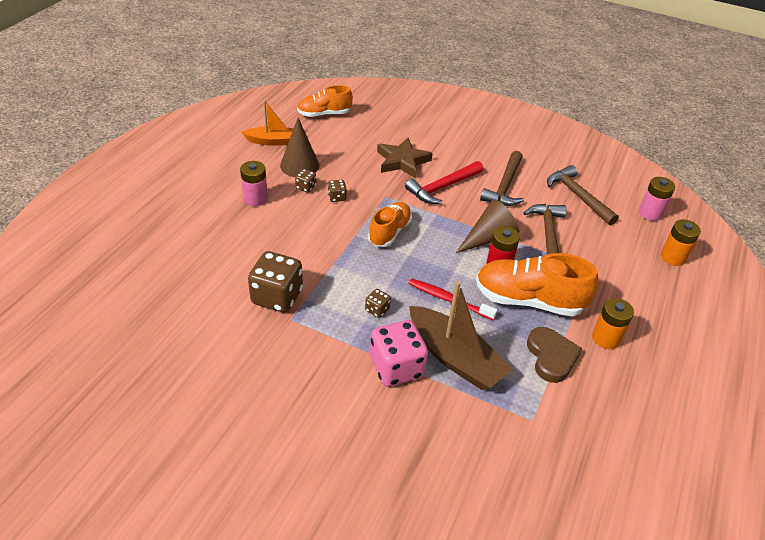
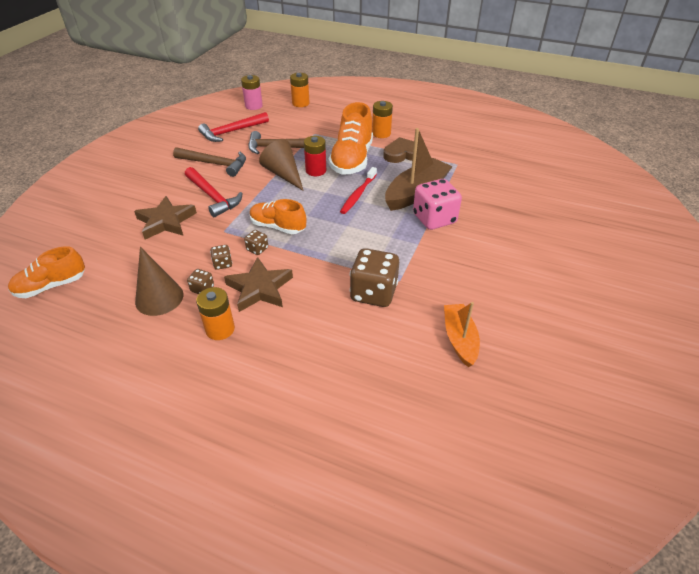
camera: 90 degrees left, 0 degrees up
pink battery [240,161,268,206] -> orange battery [196,287,235,340]
orange boat [242,100,294,146] -> orange boat moved to [444,302,480,367]
orange shoe [297,85,353,117] -> orange shoe turned 75 degrees clockwise [8,246,85,298]
brown dice [365,289,391,318] -> brown dice moved to [244,230,268,255]
brown hammer [547,165,619,226] -> red hammer [198,112,269,142]
none -> brown star [224,257,293,312]

